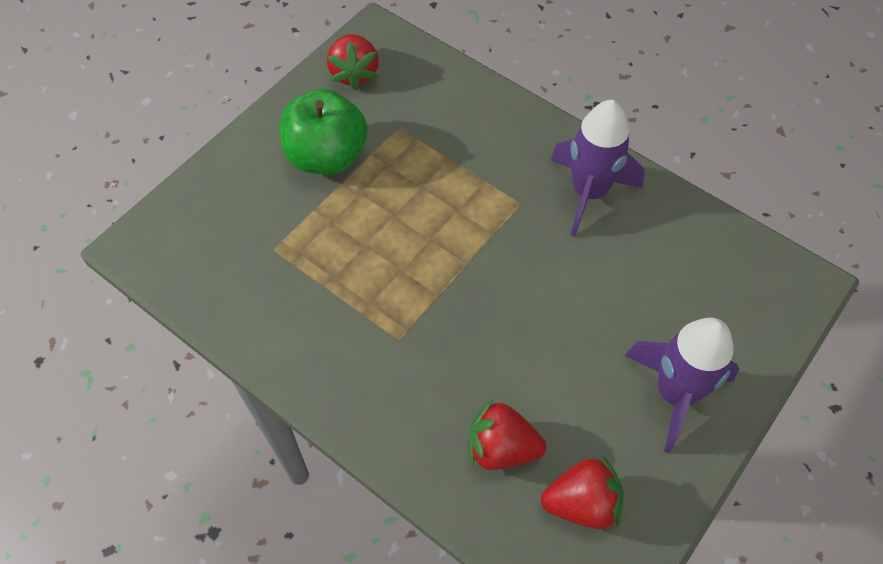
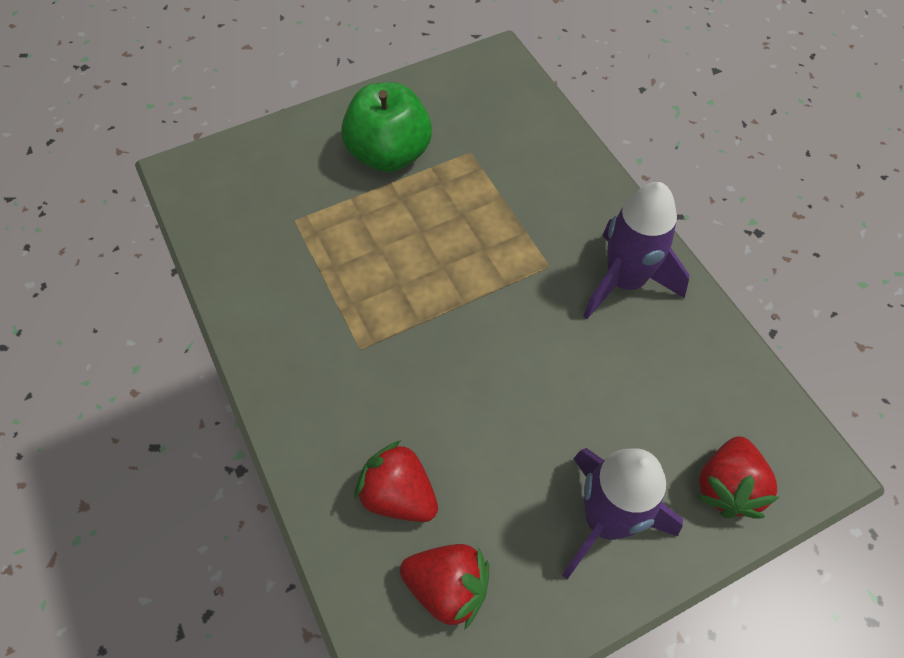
camera: 25 degrees right, 0 degrees up
red strawberry [327,34,379,90] -> red strawberry moved to [697,436,779,519]

